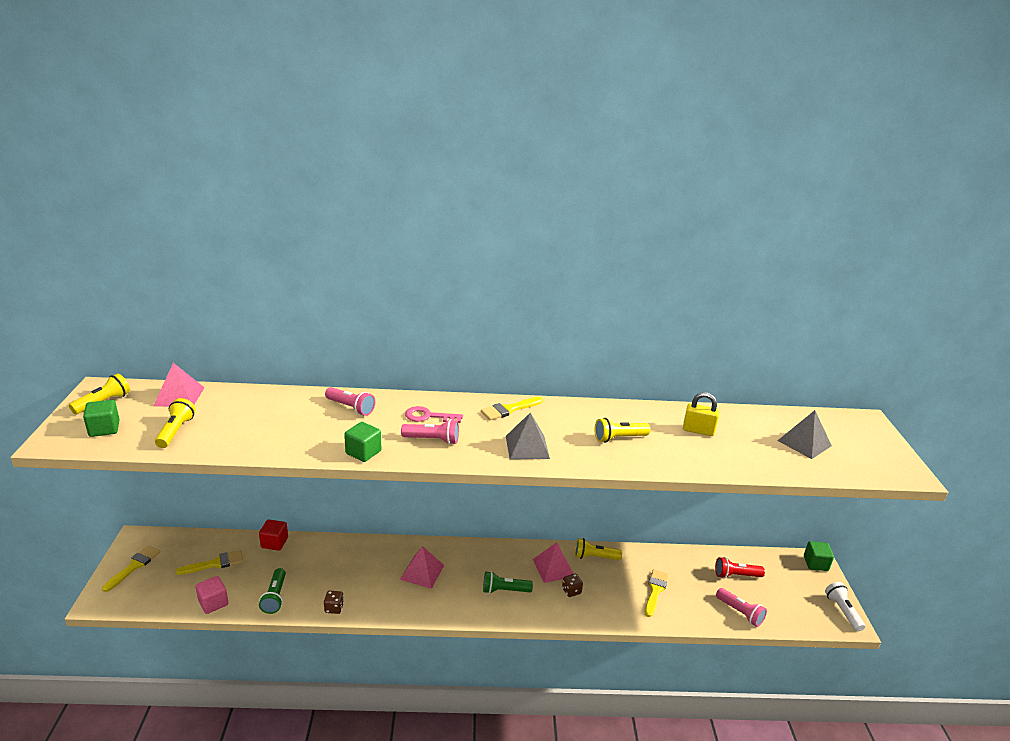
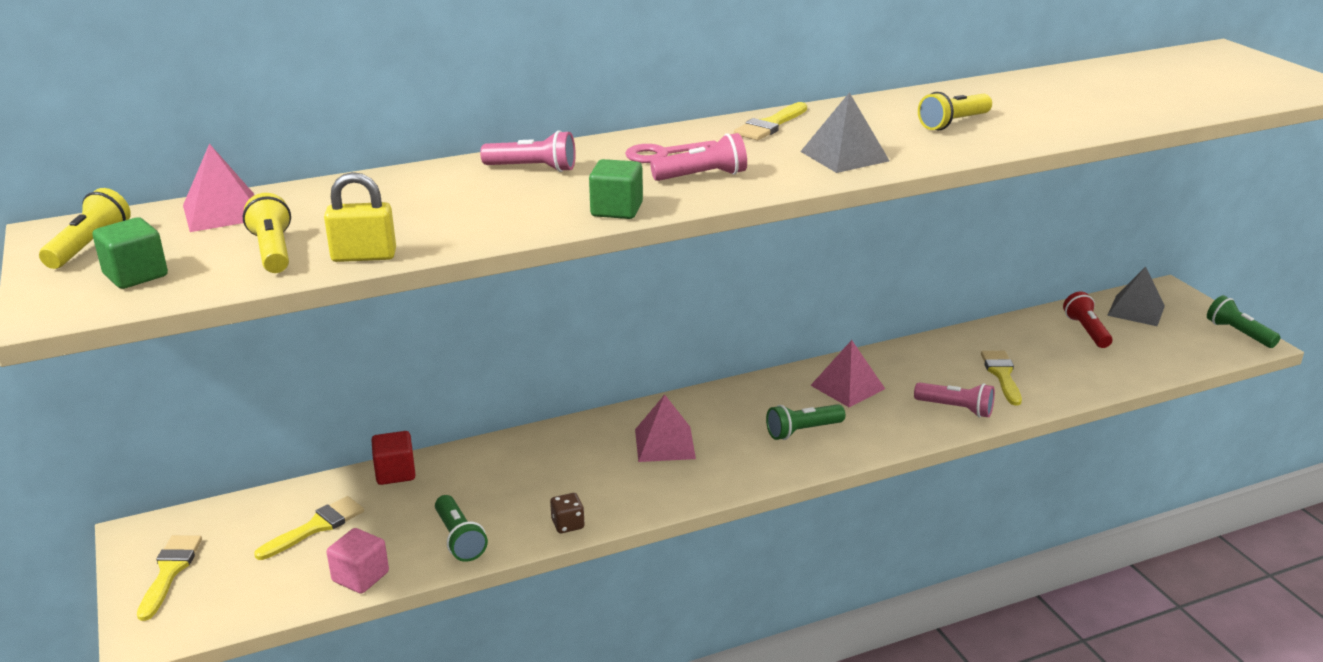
camera: 20 degrees left, 0 degrees up
brown dice [562,573,583,597] -> none
yellow flashlight [575,538,622,560] -> none
yellow padlock [683,392,720,436] -> yellow padlock moved to [324,172,396,262]
red flashlight [715,557,765,578] -> red flashlight turned 105 degrees clockwise [1063,292,1112,348]
pink flashlight [716,588,767,627] -> pink flashlight moved to [914,382,995,418]
grey pyramid [777,410,832,459] -> grey pyramid moved to [1107,267,1165,326]
green cube [804,541,834,571] -> none
white flashlight [825,582,865,632] -> green flashlight [1207,295,1281,348]

